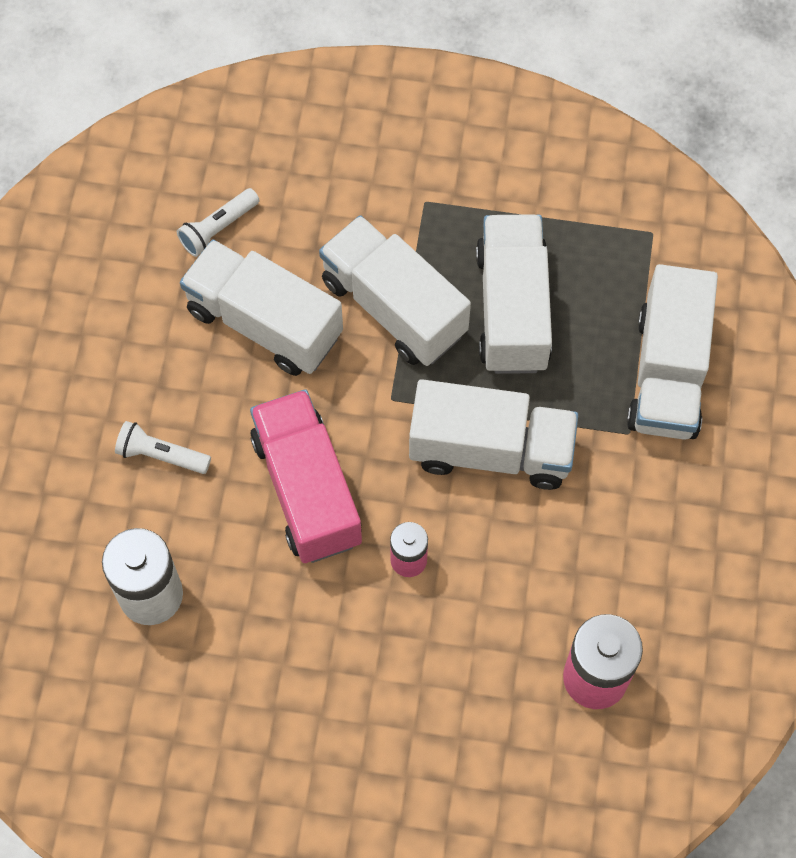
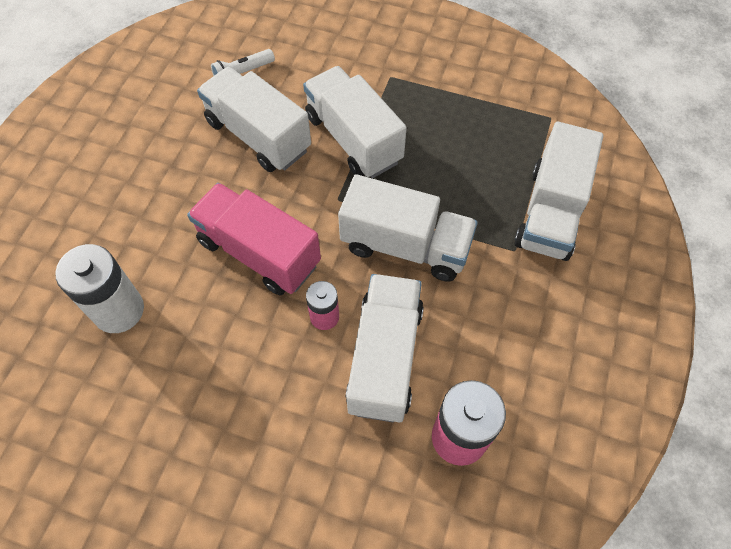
camera: 10 degrees right, 5 degrees down
white flashlight [115,421,211,474] -> none
pink truck [250,389,362,563] -> pink truck turned 45 degrees counterclockwise [187,183,321,295]
white truck [476,214,552,374] -> white truck moved to [346,274,424,422]

